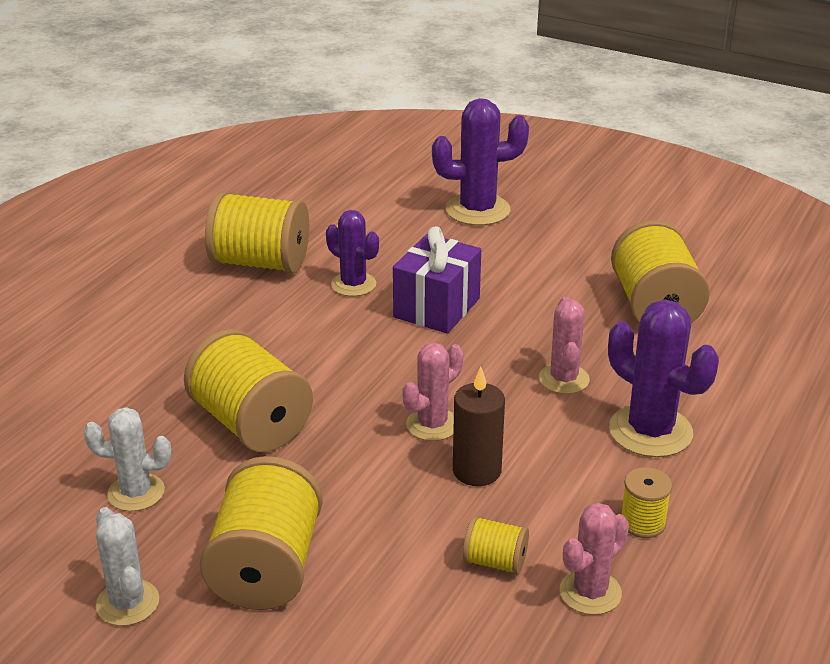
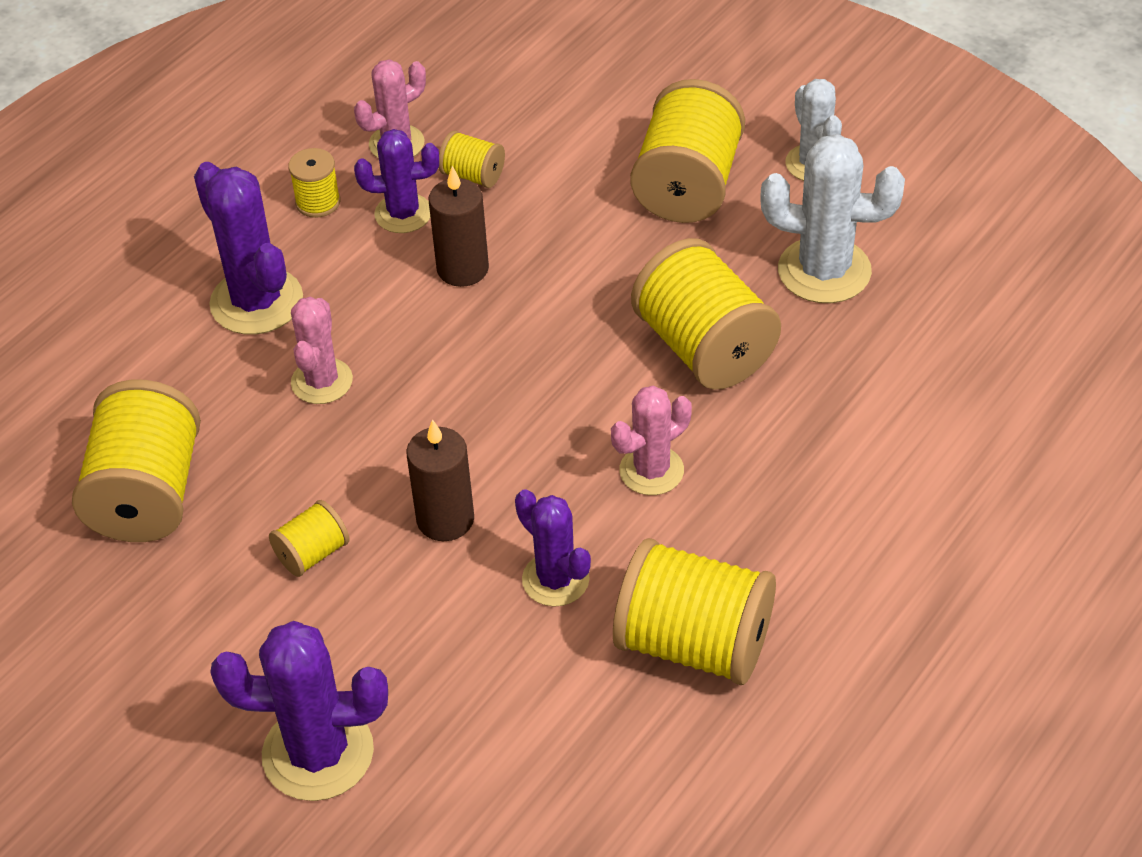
camera: 170 degrees left, 15 degrees up
white cactus [84,407,171,511] -> white cactus [760,134,905,303], size x1.56
purple gift [393,226,481,334] -> brown candle [406,419,474,541]
pink cactus [402,342,464,441] -> pink cactus moved to [611,385,692,495]
none -> yellow spool [269,500,350,577]
none -> purple cactus [354,129,439,233]

